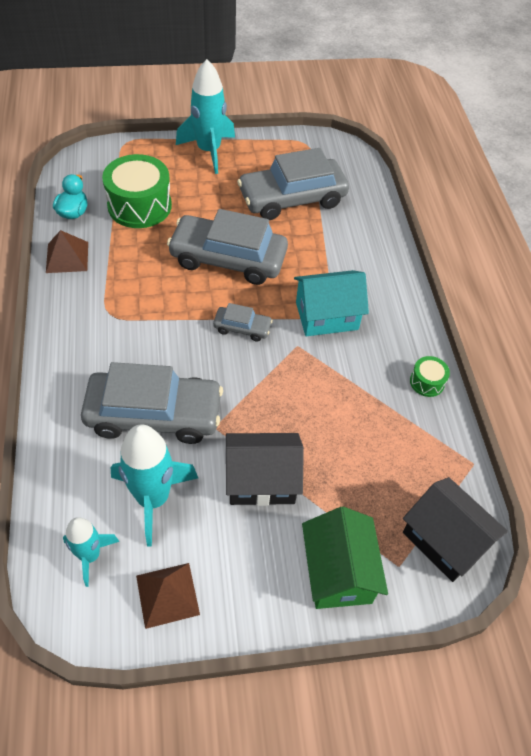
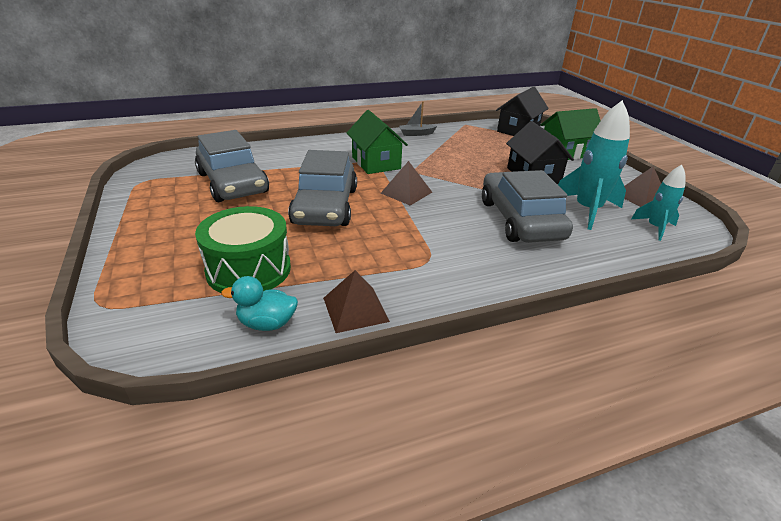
camera: 100 degrees left, 20 degrees down
turquoise rocket [176,59,235,174] -> none
grey car [213,303,273,342] -> brown pyramid [381,161,432,206]
turquoise house [294,270,369,336] -> green house [347,110,408,174]
green drum [410,356,450,397] -> grey boat [399,101,437,136]

